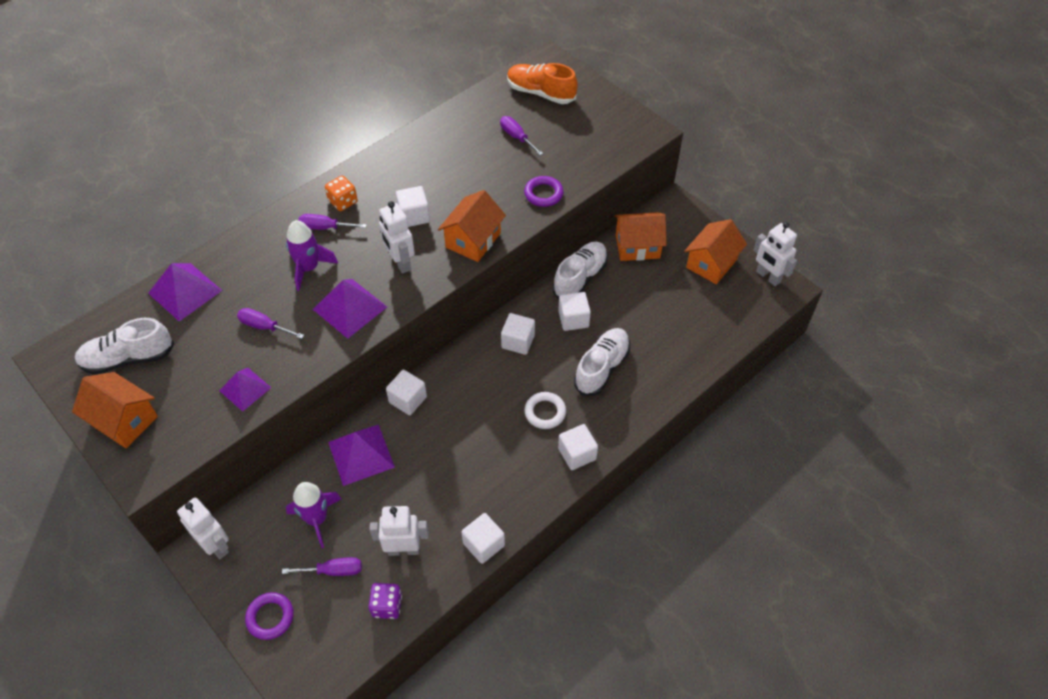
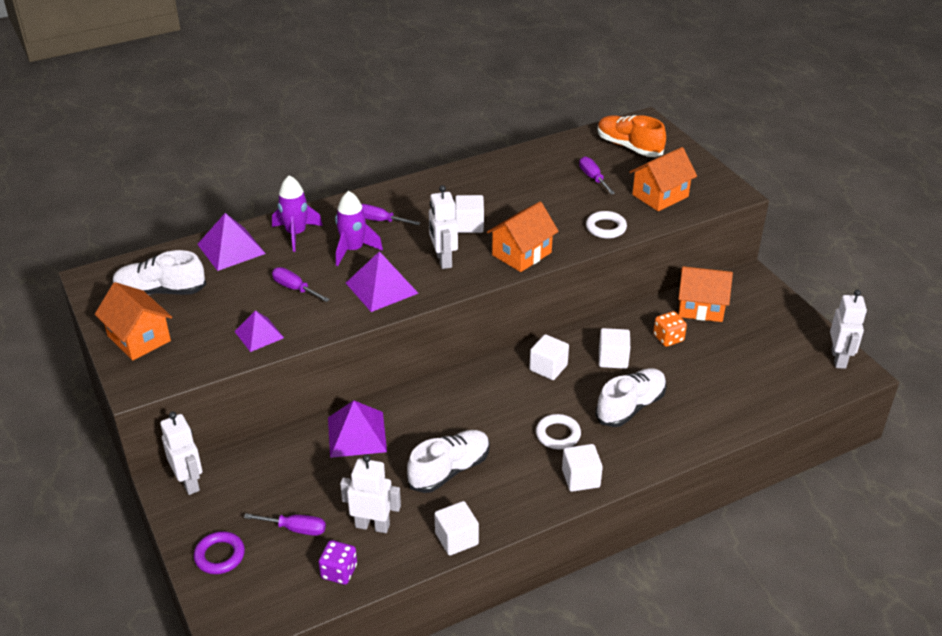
camera: 15 degrees right, 15 degrees down
purple rocket [286,482,341,548] -> purple rocket moved to [272,175,323,252]
orange dice [325,176,358,211] -> orange dice moved to [653,311,687,347]
white cube [386,370,427,415] -> none
purple ring [524,176,564,207] -> white ring [586,211,627,239]
white shoe [553,242,608,300] -> white shoe moved to [407,430,490,493]
orange house [684,219,747,284] -> orange house moved to [630,147,697,211]
white robot [754,222,797,286] -> white robot turned 150 degrees counterclockwise [830,290,867,369]

